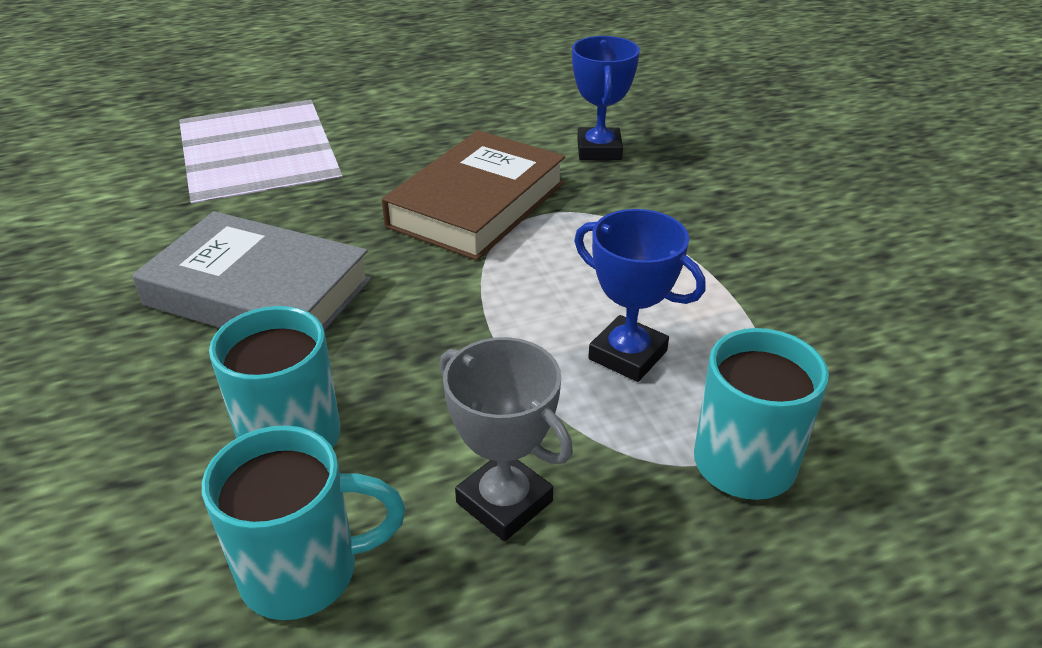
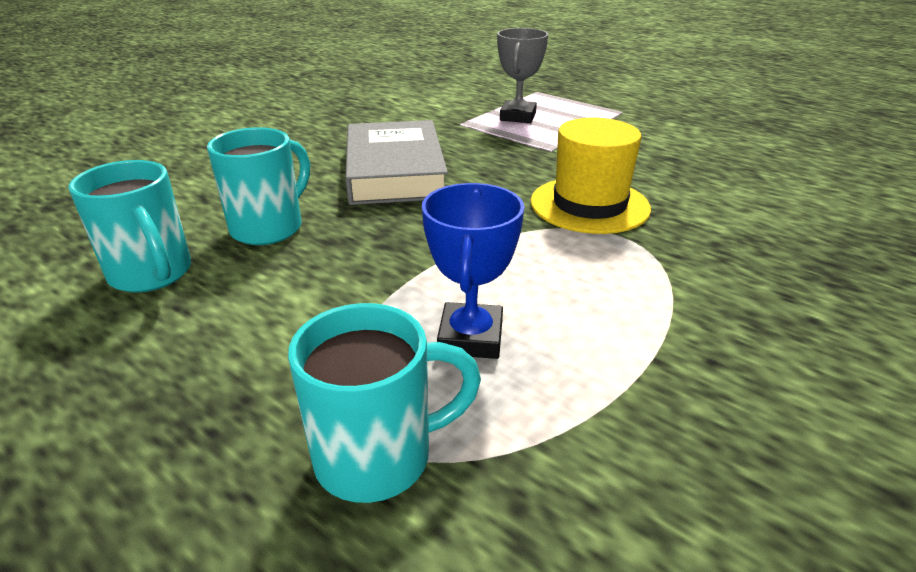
camera: 60 degrees right, 5 degrees down
brown book [382,130,565,260] -> yellow hat [531,118,651,234]
grey trophy [440,337,573,541] -> grey trophy moved to [497,28,548,123]
blue trophy [572,36,640,160] -> none

